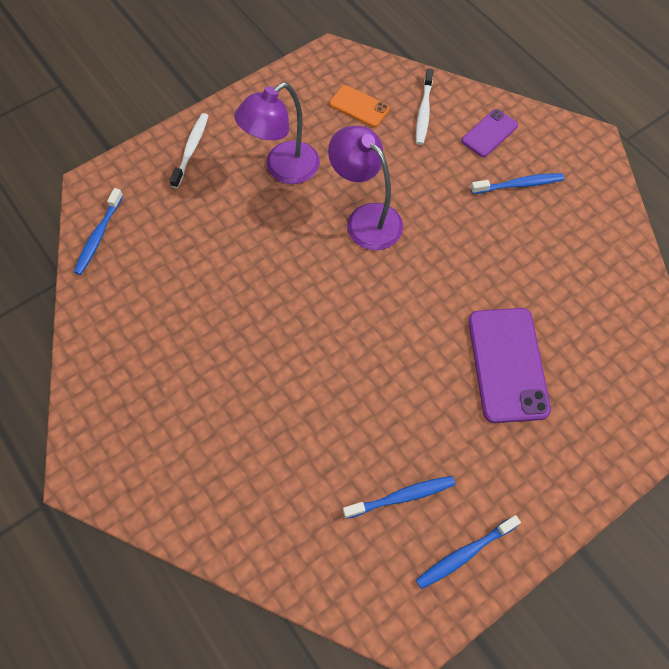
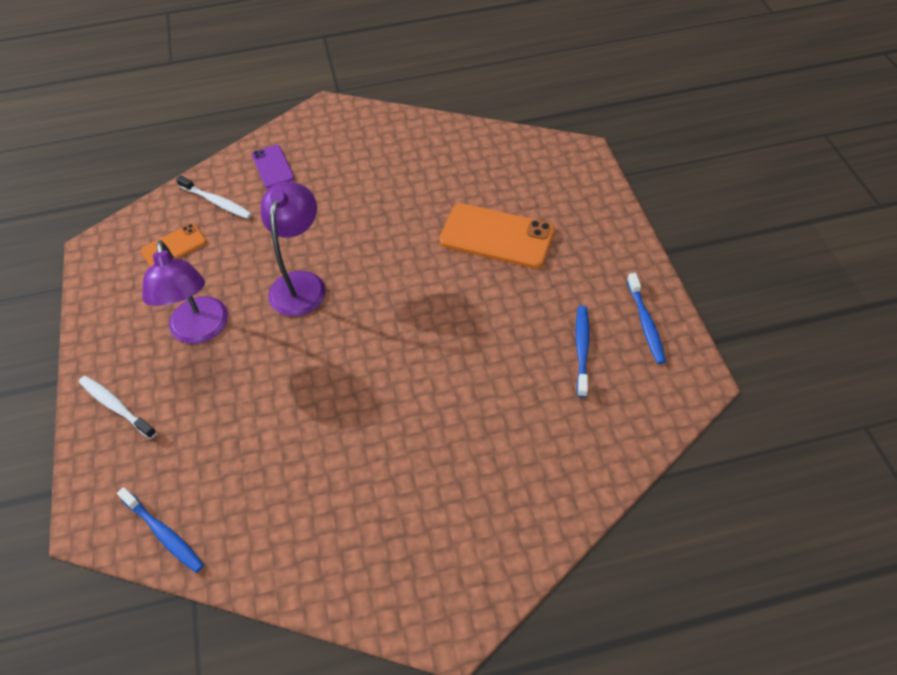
camera: 65 degrees left, 10 degrees down
purple lamp [328,126,403,250] -> purple lamp turned 120 degrees clockwise [260,182,326,316]
purple phone [468,308,551,423] -> orange phone [440,203,555,268]
blue toothbrush [471,173,564,194] -> none

